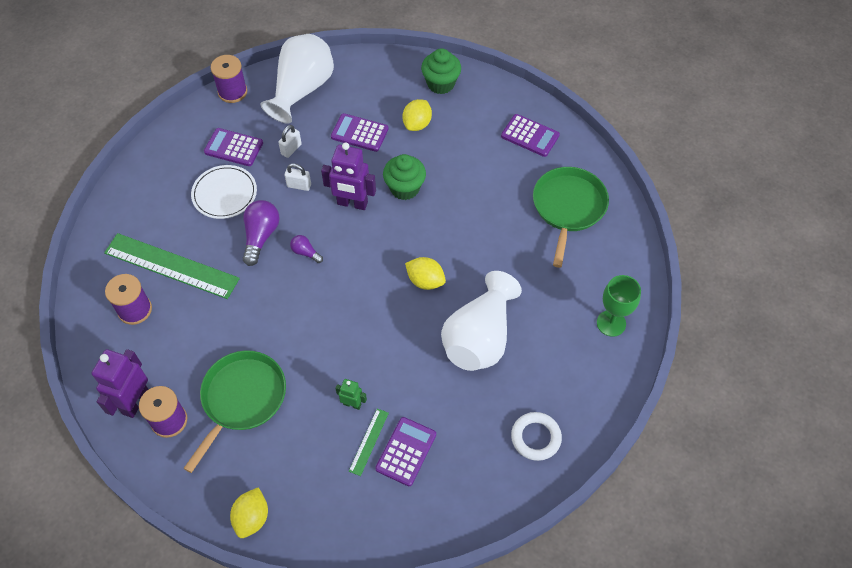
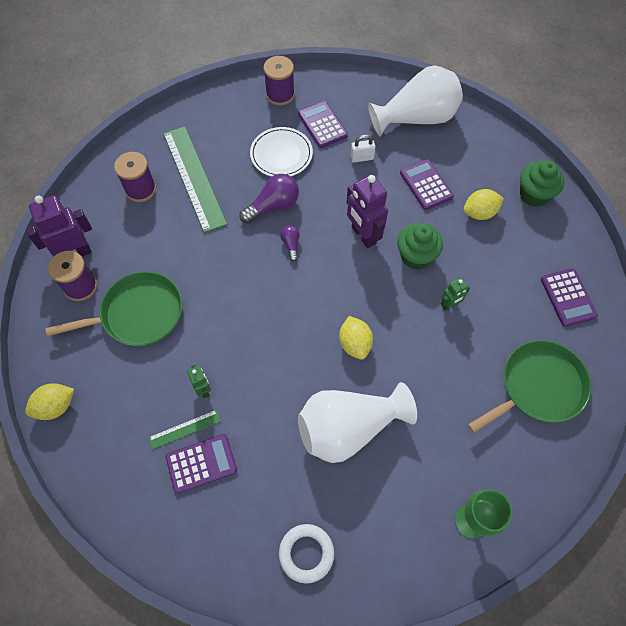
camera: 45 degrees right, 5 degrees up
purple spool [211,55,247,103] -> purple spool moved to [264,56,295,106]
white padlock [284,163,311,191] -> none
none -> green robot [441,278,470,311]

